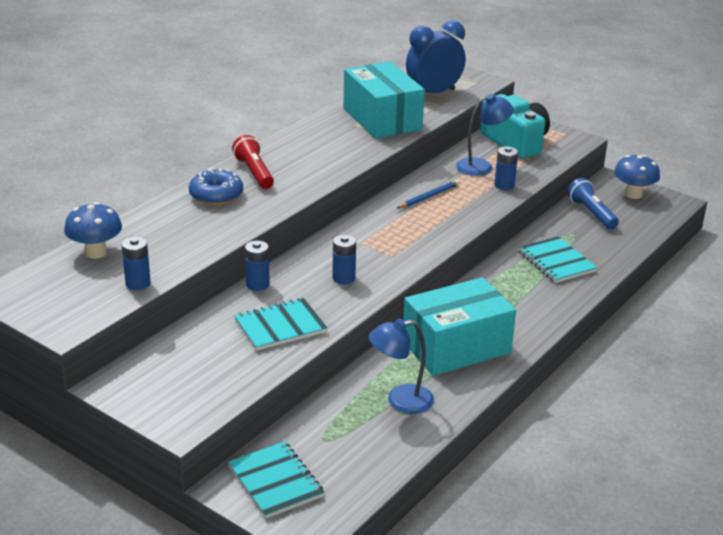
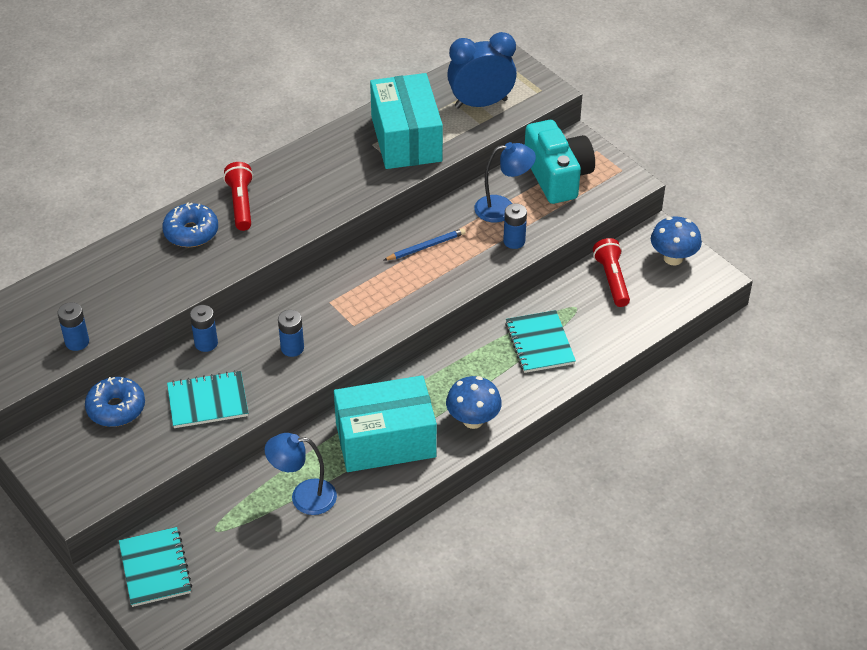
camera: 15 degrees right, 15 degrees up
blue mushroom [64,202,122,259] -> blue mushroom moved to [446,376,502,429]
blue flashlight [567,178,619,229] -> red flashlight [593,238,630,307]
none -> blue donut [85,377,145,427]

